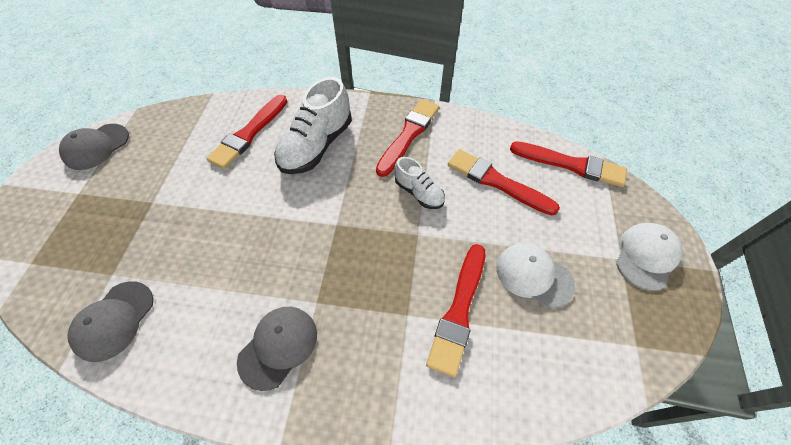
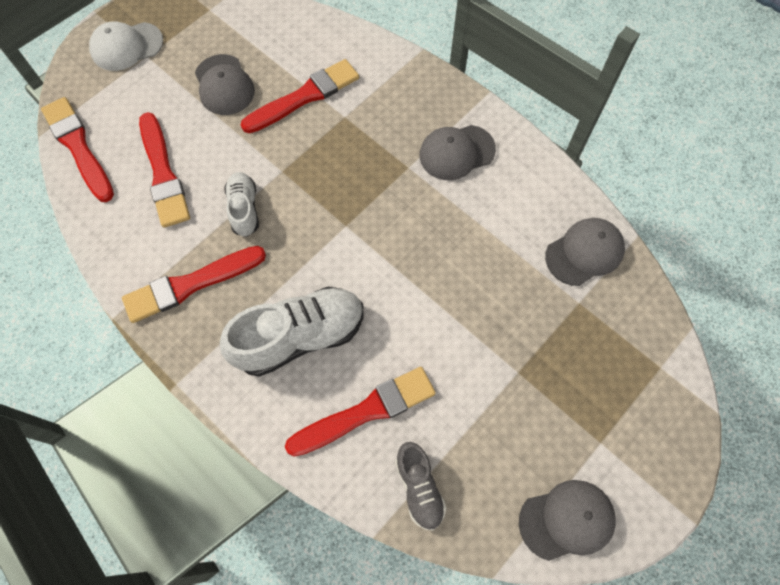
camera: 145 degrees left, 10 degrees up
white cap [496,243,575,308] -> grey cap [195,54,255,115]
none -> grey shoe [395,442,447,531]

